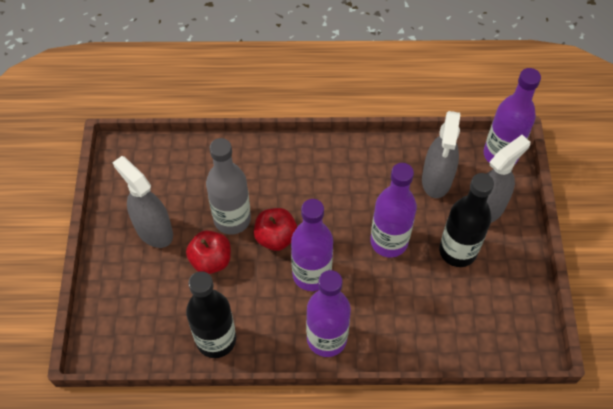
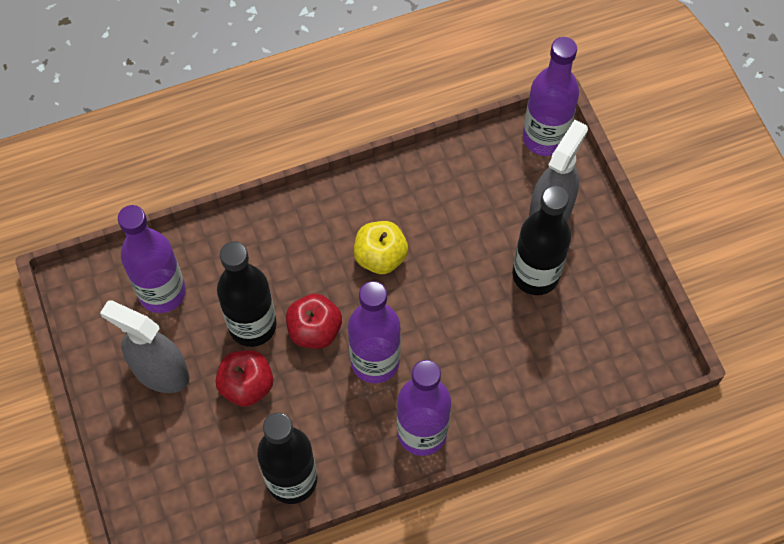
camera: 20 degrees left, 5 degrees up
grey bottle [206,138,251,235] -> black bottle [217,241,277,347]
purple bottle [370,163,417,258] -> purple bottle moved to [118,205,186,313]
grey spray bottle [422,111,460,198] -> none
none -> yellow apple [354,221,408,274]

